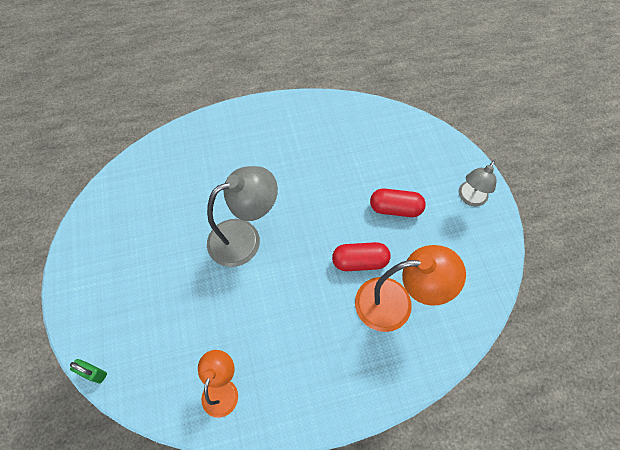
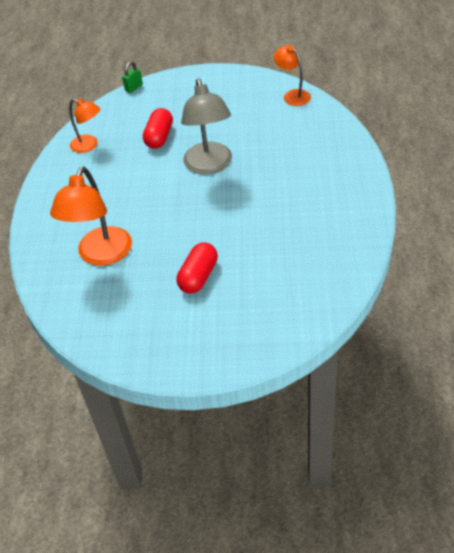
camera: 110 degrees right, 15 degrees down
red capsule [332,242,391,271] -> red capsule moved to [143,108,173,149]
grey lamp [459,160,497,206] -> none
none -> orange lamp [274,45,311,106]

